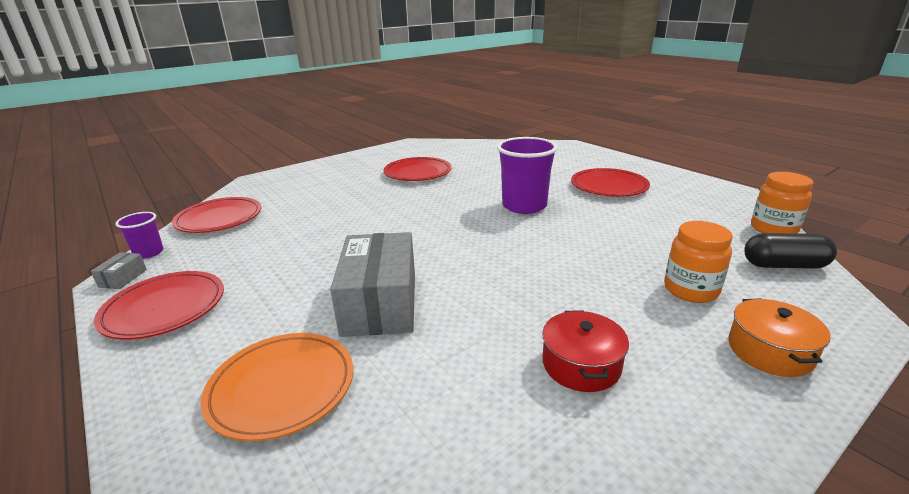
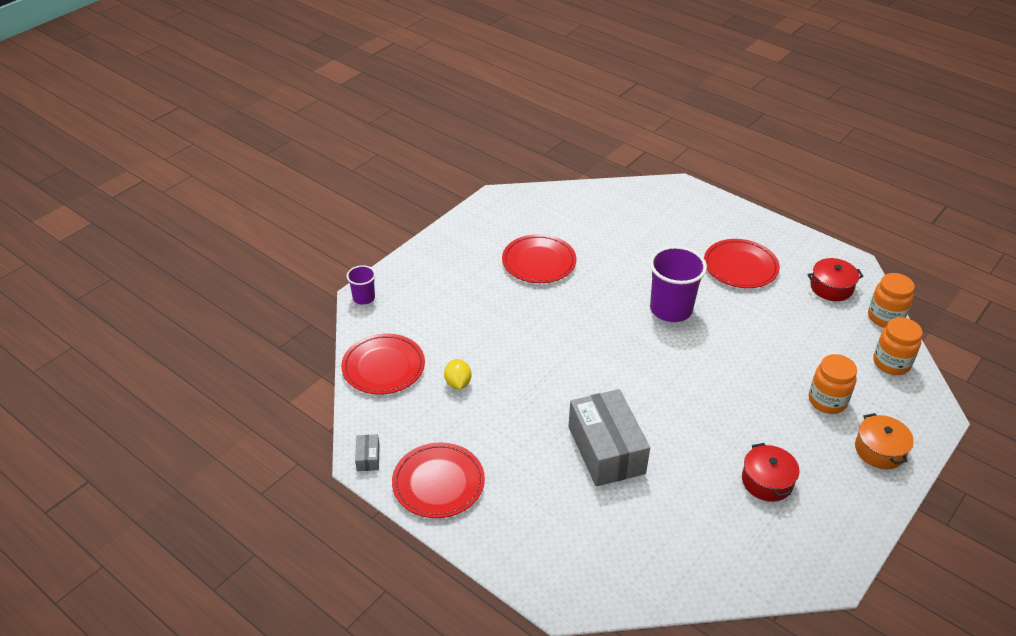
camera: 15 degrees left, 15 degrees up
purple cup [116,212,163,259] -> purple cup moved to [347,265,376,305]
orange plate [201,333,353,441] -> none
black capsule [744,233,837,269] -> orange jar [873,317,923,375]
none -> yellow lemon [444,359,471,389]
none -> red pot [808,258,863,301]

